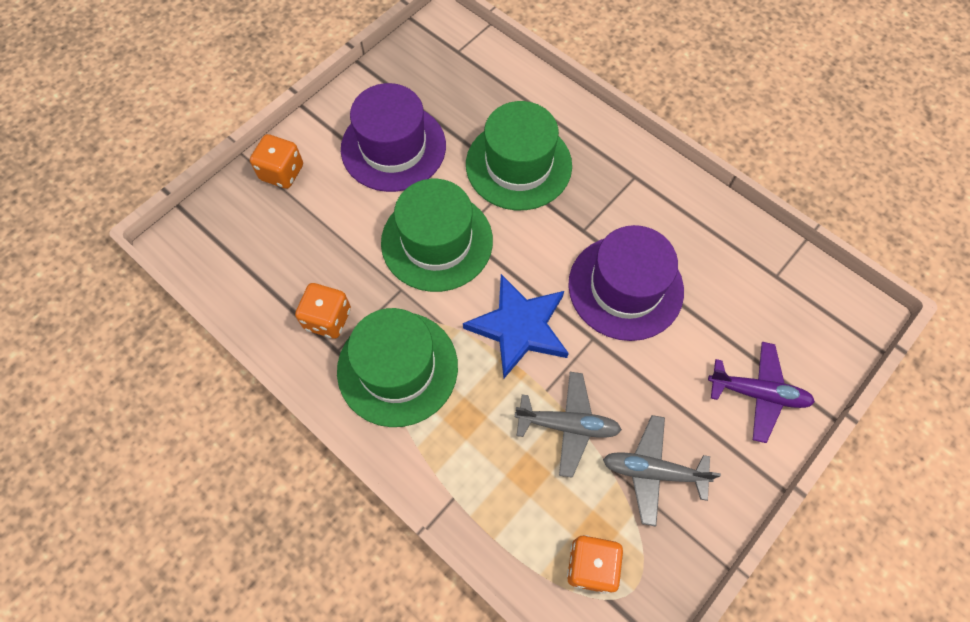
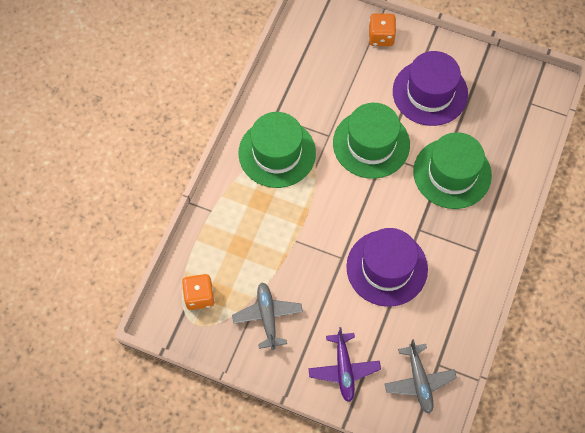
camera: 70 degrees right, 0 degrees up
orange dice [295,283,351,339] -> none
blue star [463,274,569,378] -> none
grey plane [515,372,622,478] -> grey plane moved to [384,339,457,414]

